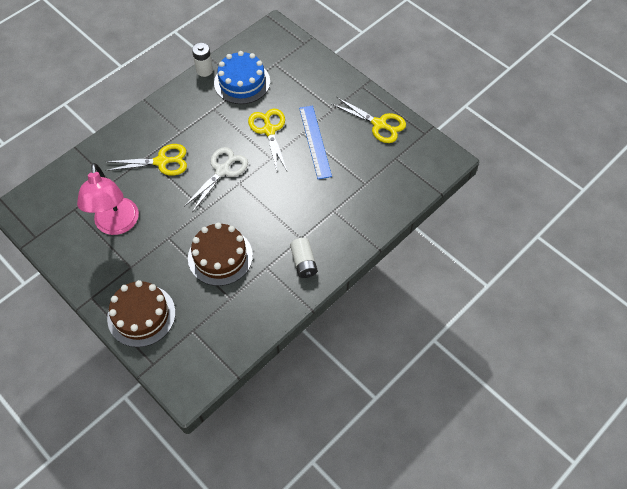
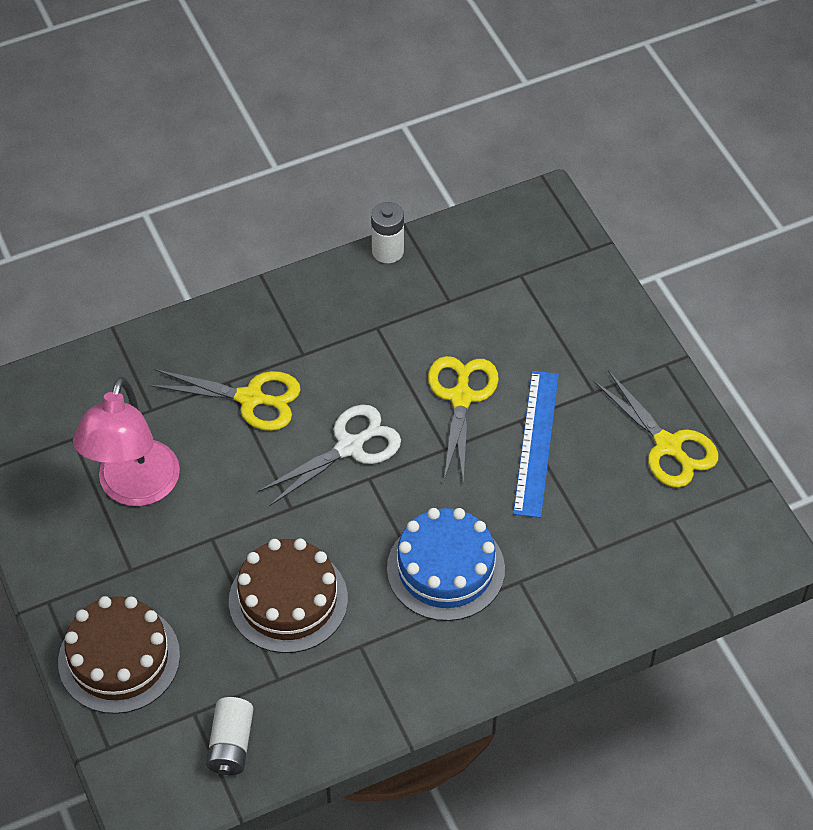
camera: 20 degrees right, 5 degrees down
blue cake [214,51,270,104] -> blue cake moved to [387,508,505,621]
white battery [290,238,318,278] -> white battery moved to [206,697,253,775]

